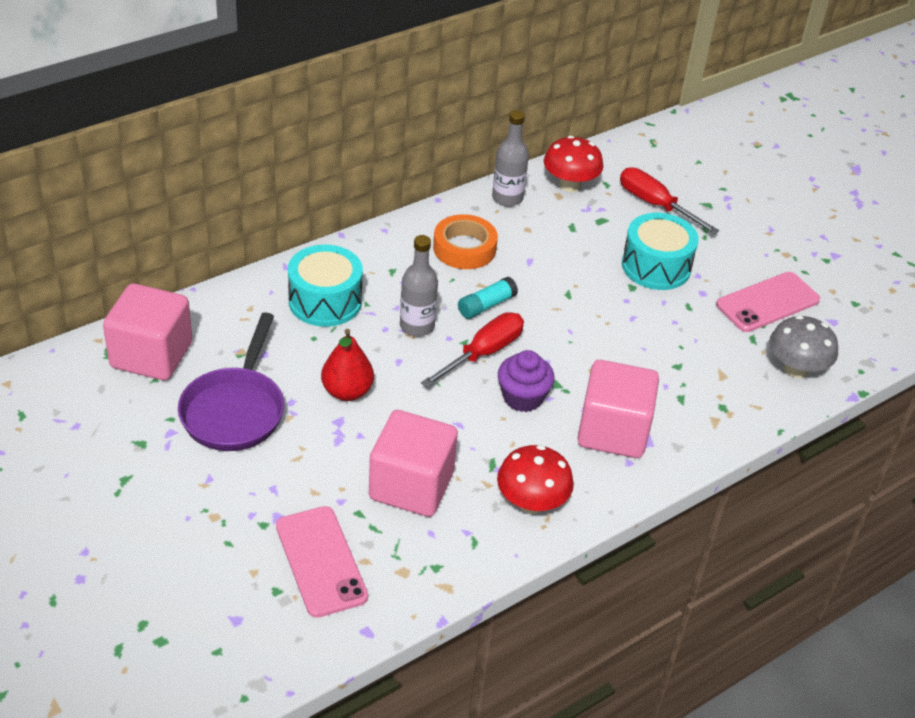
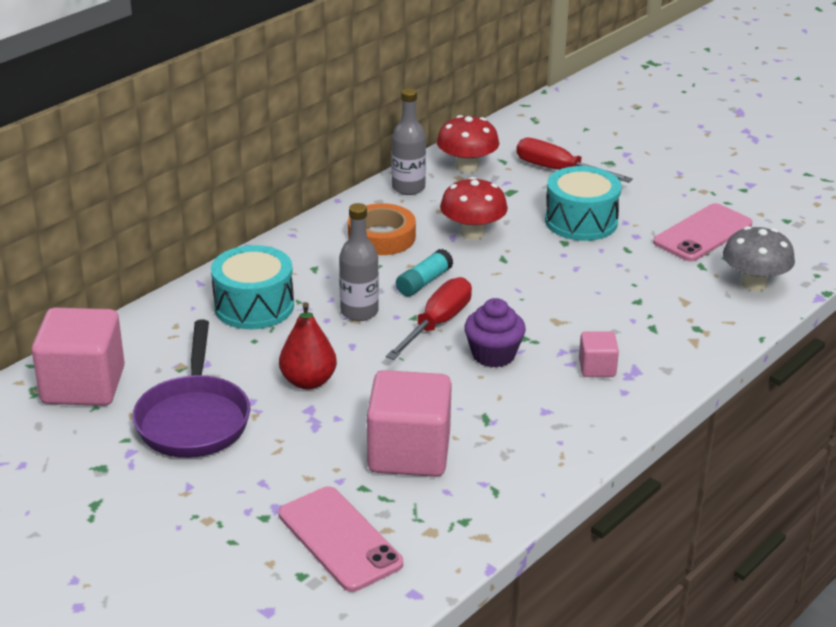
camera: 10 degrees left, 10 degrees down
red mushroom [497,445,574,514] -> red mushroom moved to [440,177,508,240]
pink cube [577,360,659,458] -> pink cube [579,331,619,377], size x0.48

